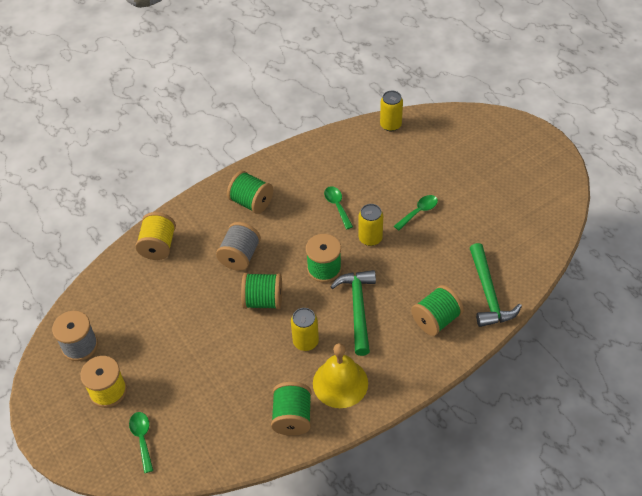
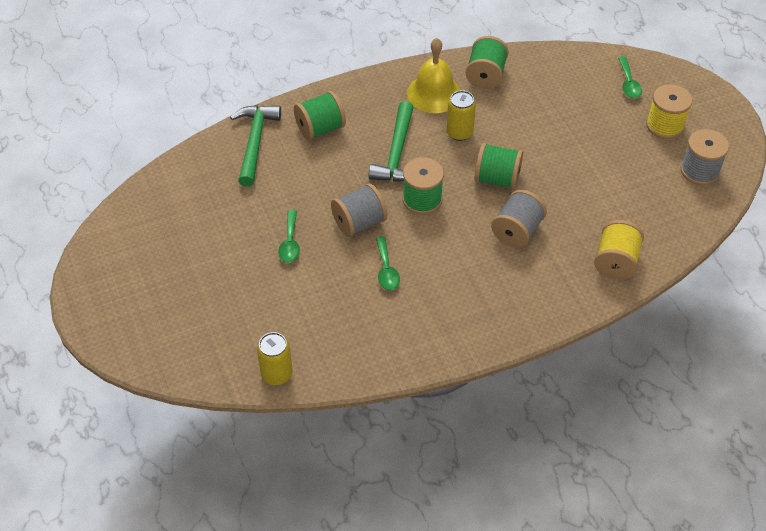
camera: 170 degrees left, 0 degrees up
green spool [227,171,273,214] -> none
yellow can [359,204,383,246] -> grey spool [331,184,387,237]
green spoon [394,195,438,230] -> green spoon turned 60 degrees counterclockwise [278,210,300,263]

